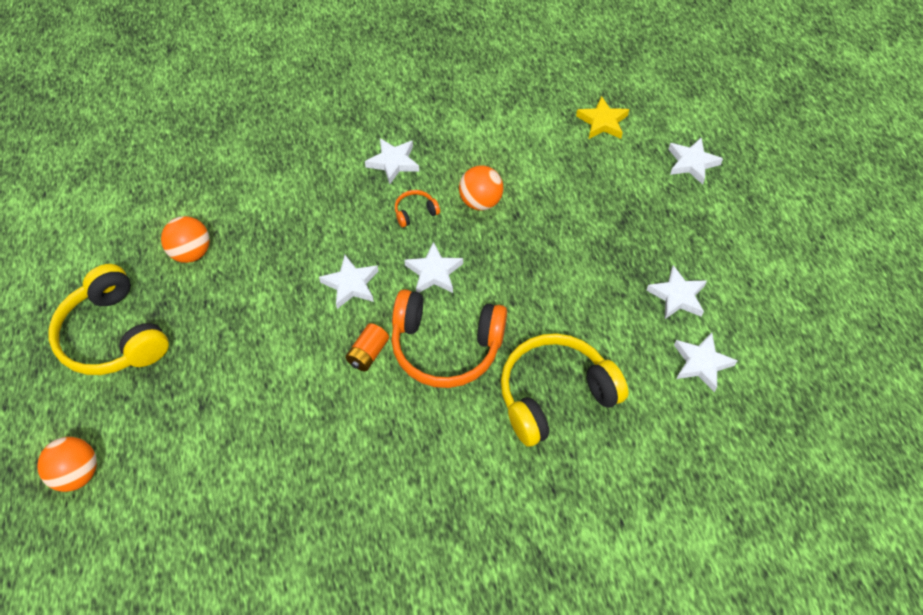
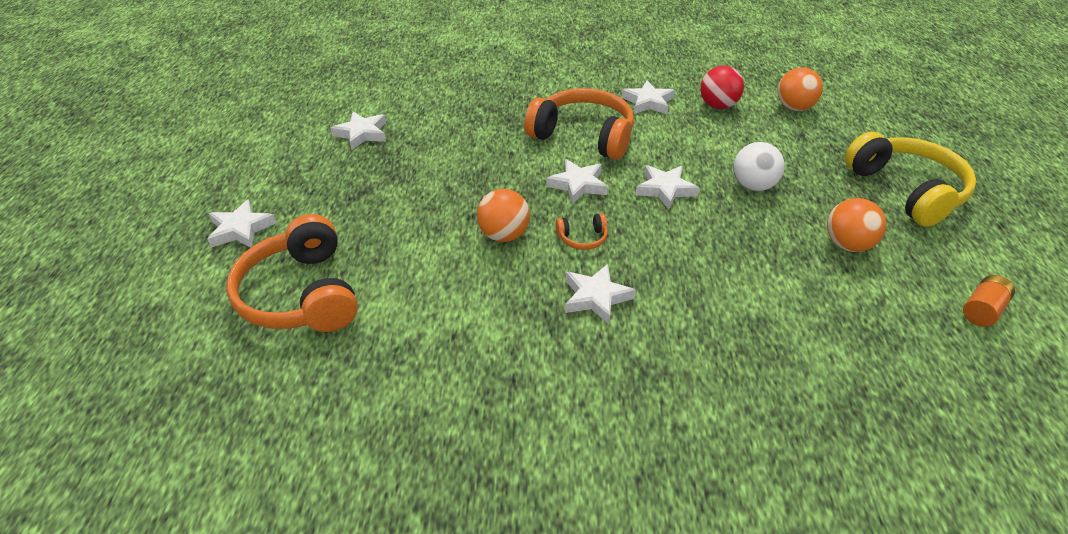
camera: 165 degrees left, 15 degrees down
orange ball [37,437,97,492] -> orange ball moved to [778,67,823,111]
orange battery [345,323,389,371] -> orange battery moved to [963,275,1015,327]
yellow headphones [501,333,629,447] -> none
yellow star [576,96,629,139] -> orange headphones [226,214,358,332]
white star [674,332,738,392] -> white star moved to [622,81,675,114]
none -> red ball [700,66,744,109]
none -> white ball [733,142,785,191]

